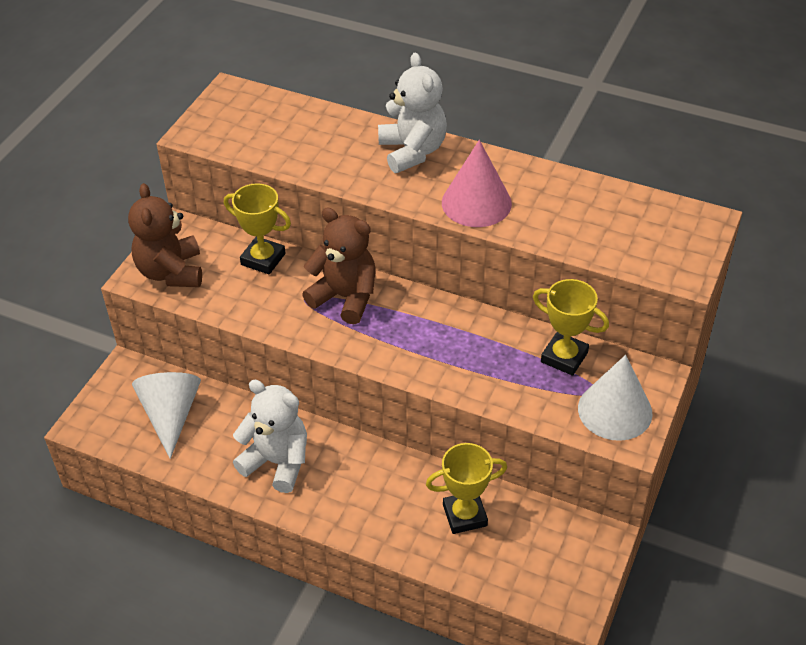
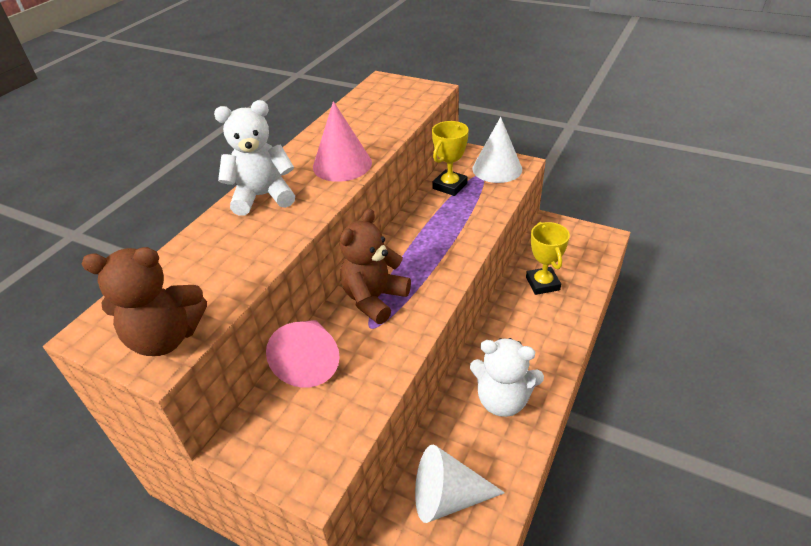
camera: 85 degrees left, 5 degrees down
brown teddy bear [128,183,202,287] -> brown teddy bear moved to [82,247,207,356]
yellow trophy [224,183,291,274] -> pink cone [266,320,340,388]
white teddy bear [233,380,307,493] -> white teddy bear turned 105 degrees counterclockwise [470,338,544,417]

